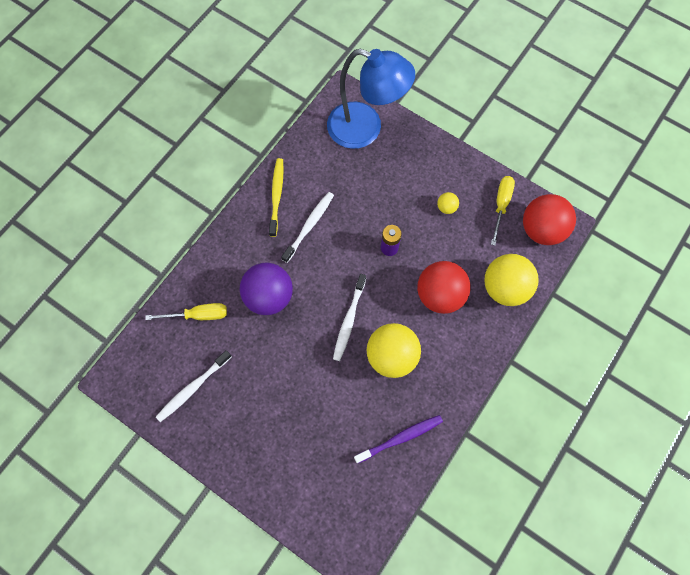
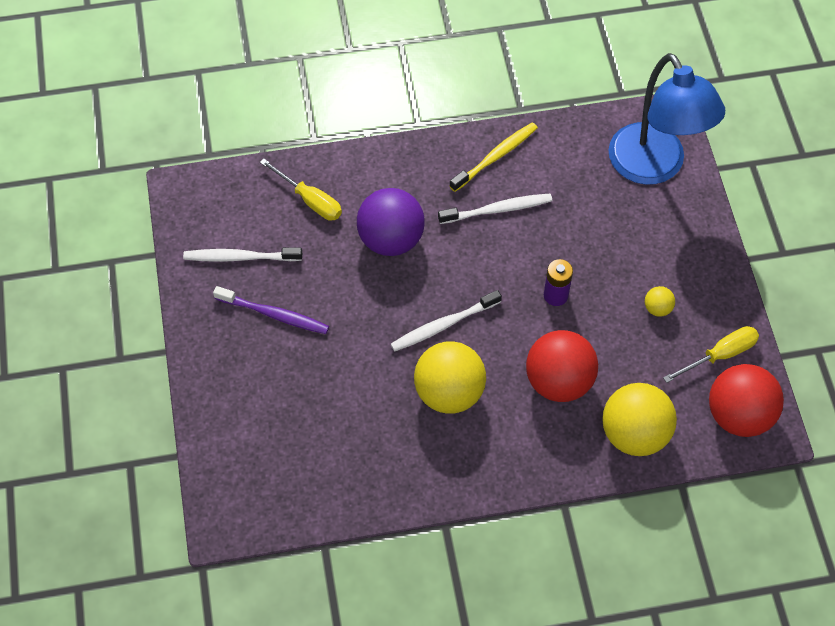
camera: 45 degrees right, 10 degrees down
purple toothbrush [354,415,443,464] -> purple toothbrush moved to [213,286,329,334]

